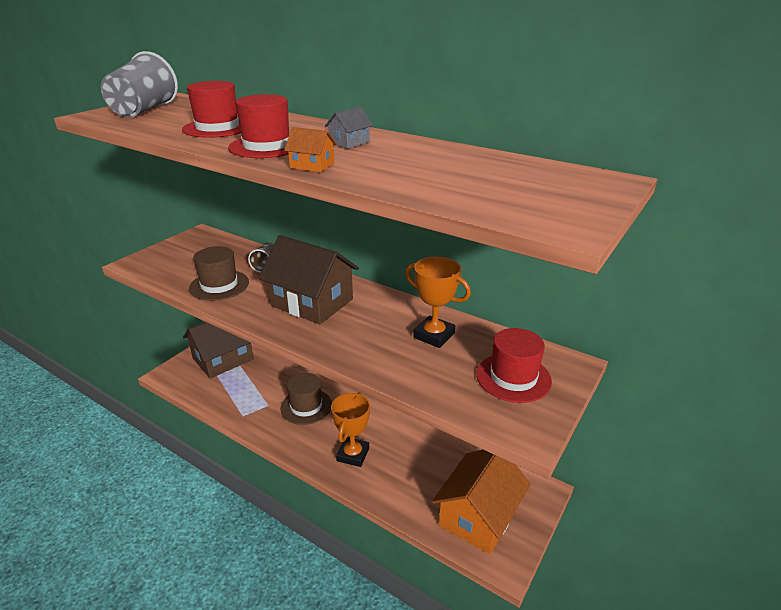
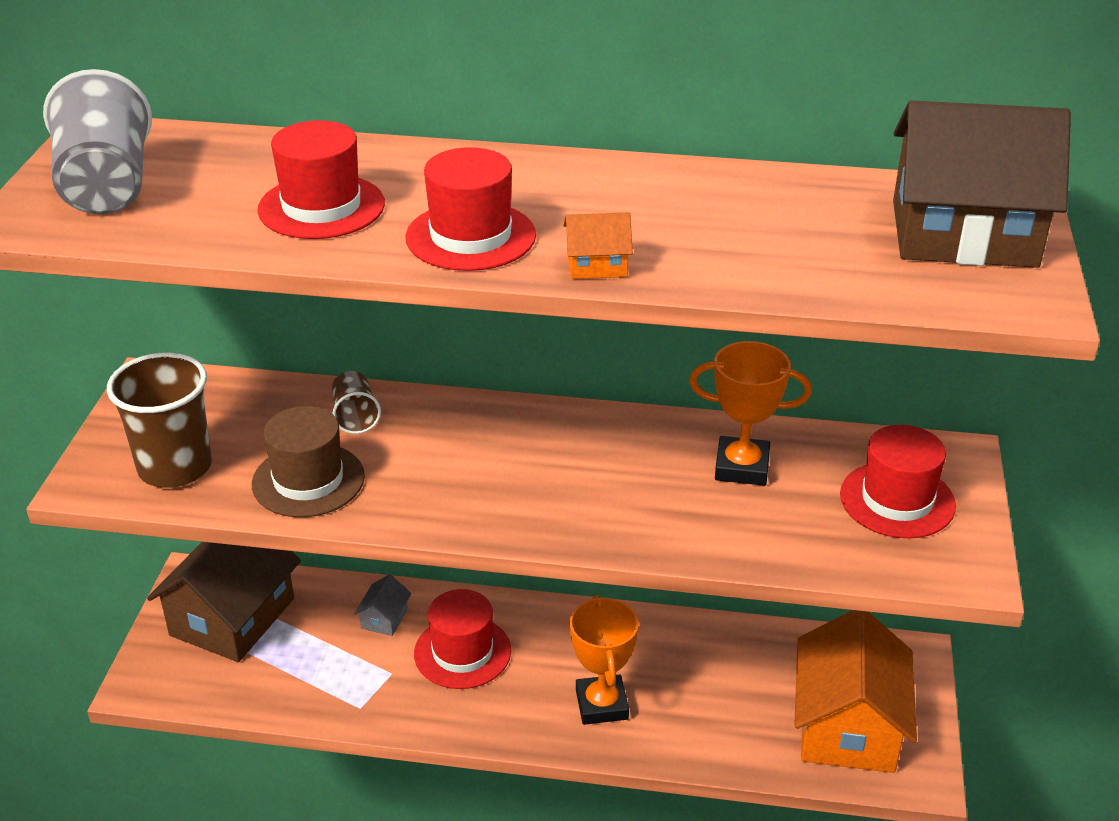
camera: 25 degrees left, 5 degrees up
brown house [259,235,359,324] -> brown house moved to [893,100,1071,268]
brown hat [280,373,332,425] -> red hat [414,589,511,689]
grey house [325,107,373,149] -> grey house moved to [354,574,412,636]
none -> brown cup [107,353,212,488]

